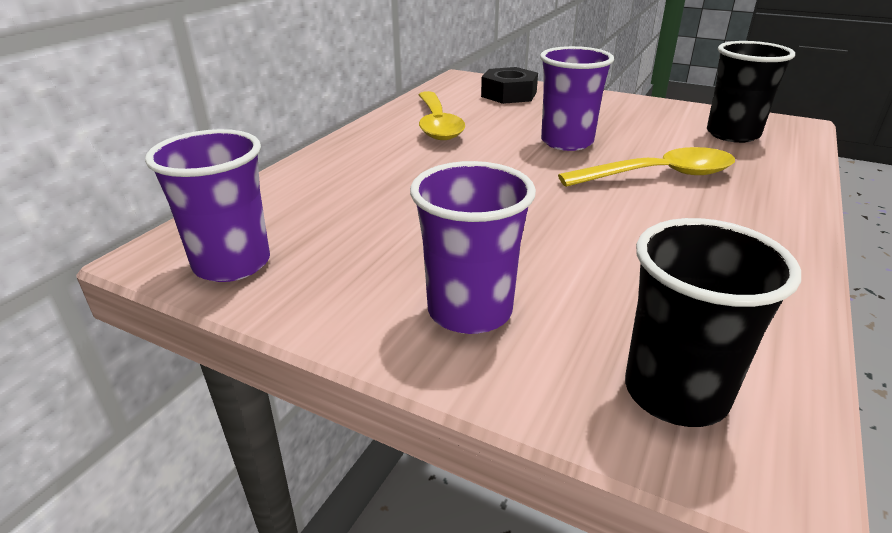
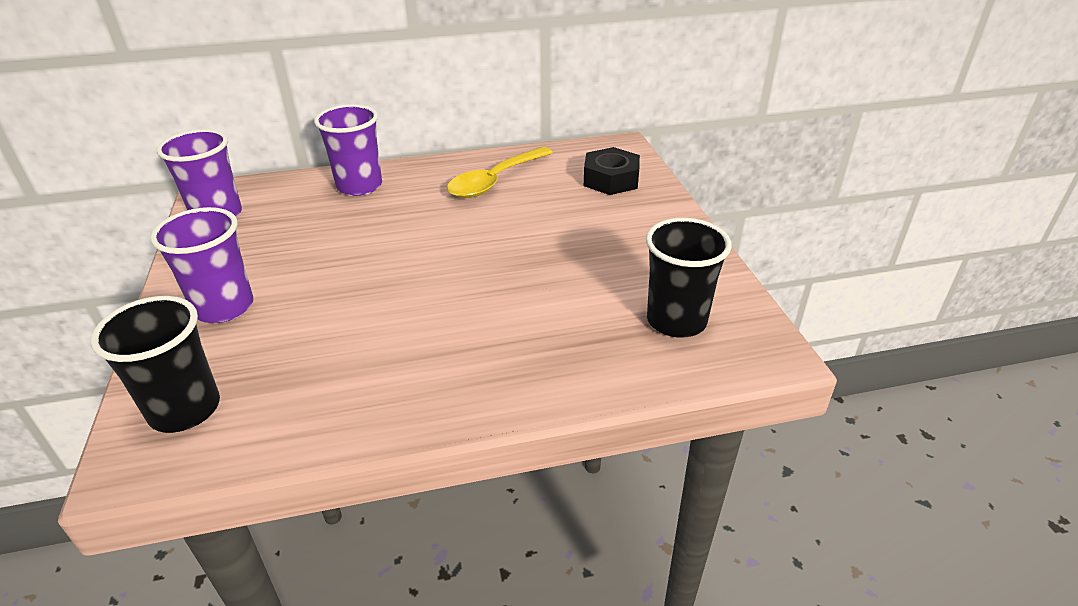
camera: 50 degrees right, 5 degrees up
purple cup [540,46,614,151] -> purple cup moved to [314,104,382,196]
yellow spoon [558,147,735,187] -> none

